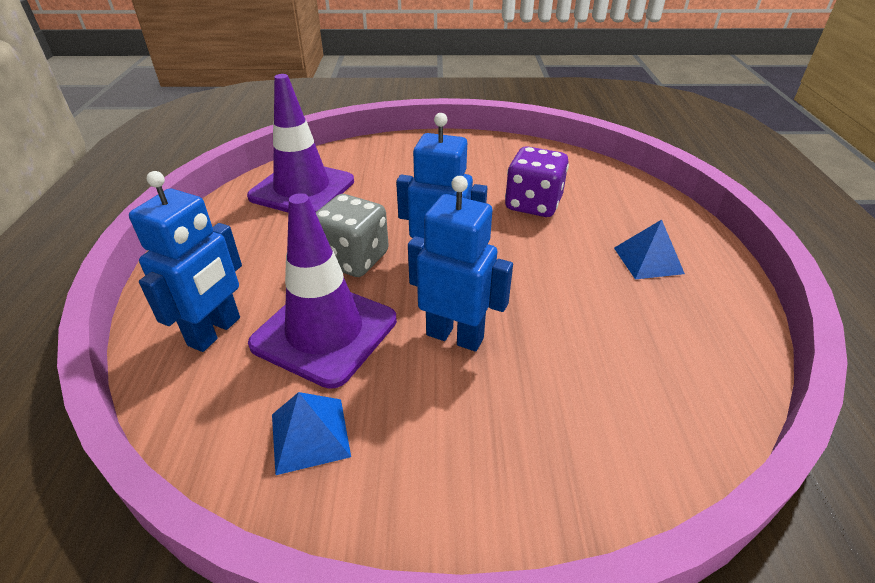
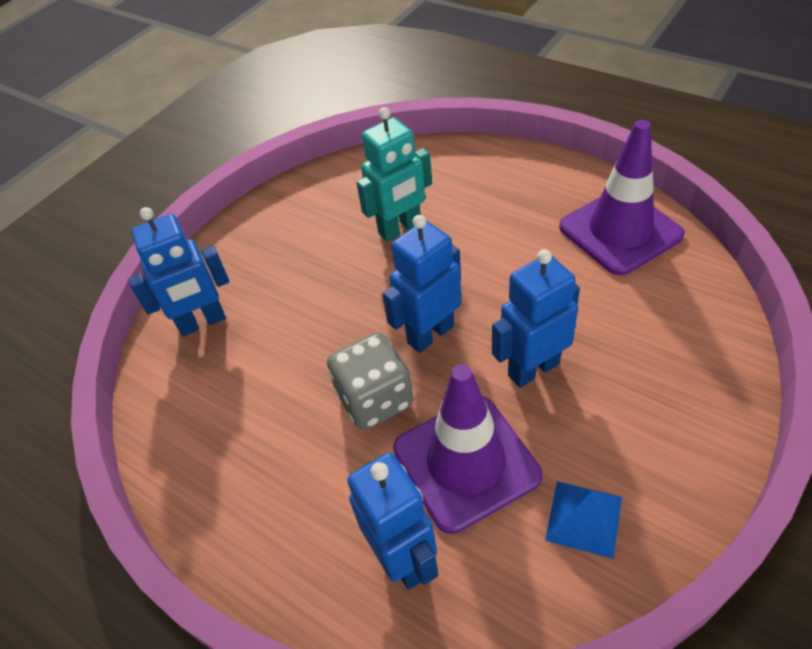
camera: 50 degrees left, 10 degrees up
purple traffic cone [247,74,354,212] -> purple traffic cone moved to [559,120,685,275]
purple dice [505,146,569,217] -> turquoise robot [356,107,432,242]
blue pyramid [614,220,685,279] -> none
none -> blue robot [128,207,229,336]

